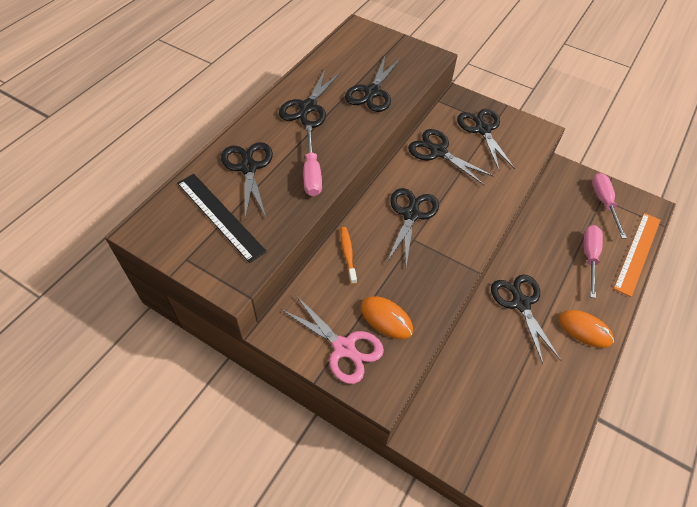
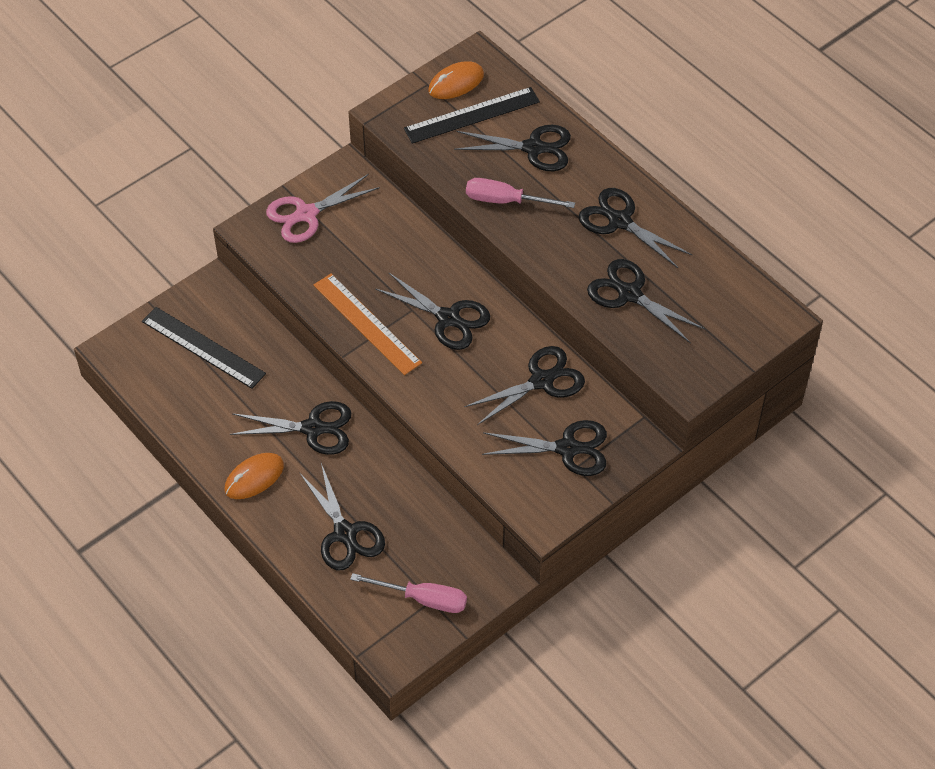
camera: 110 degrees right, 0 degrees up
orange toothbrush [341,227,357,285] -> none
orange mouse [361,296,413,339] -> orange mouse moved to [428,61,484,99]
pink screwdriver [584,225,603,298] -> black scissors [299,463,385,570]
orange ruler [613,213,660,297] -> orange ruler moved to [313,273,422,375]
none -> black ruler [142,307,266,389]

